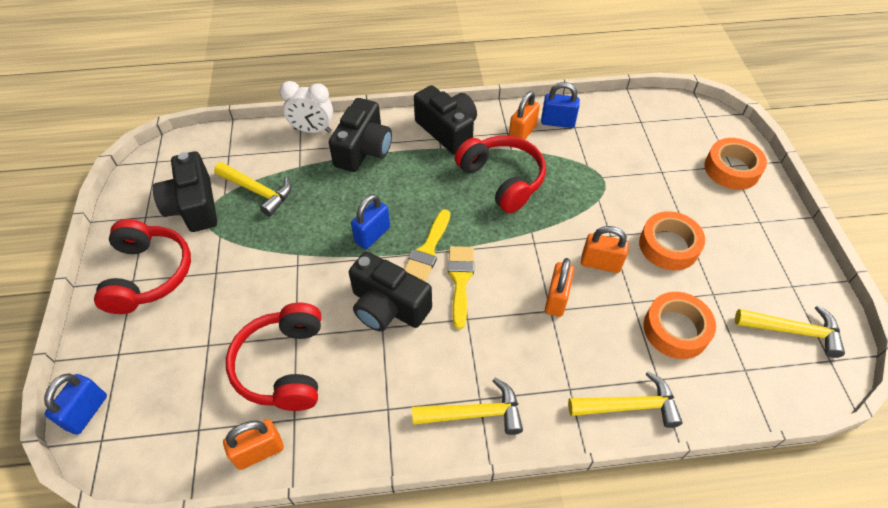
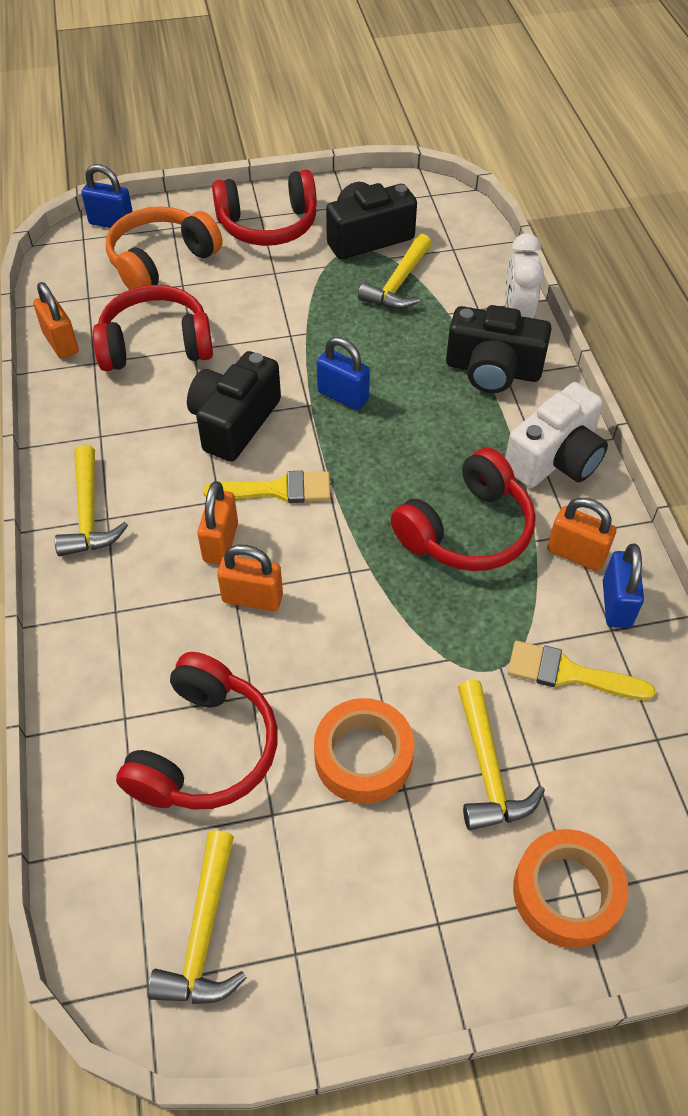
camera: 85 degrees right, 0 degrees up
yellow brush [404,209,450,282] -> yellow brush moved to [508,641,656,700]
black camera [414,85,477,155] -> white camera [505,382,608,488]
yellow hammer [568,371,683,428] -> yellow hammer moved to [458,680,545,830]
orange padlock [581,226,629,273] -> orange padlock moved to [197,481,238,564]
orange tape [644,292,716,359] -> red headphones [116,652,278,810]
none -> orange headphones [106,206,223,290]

